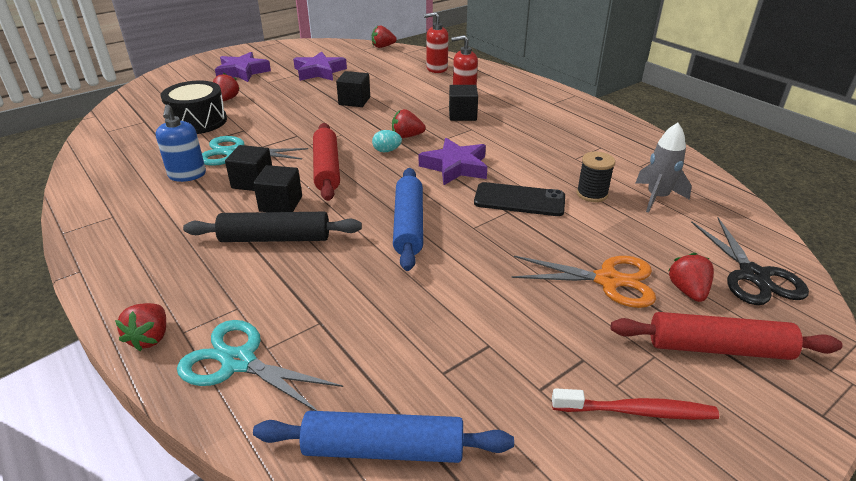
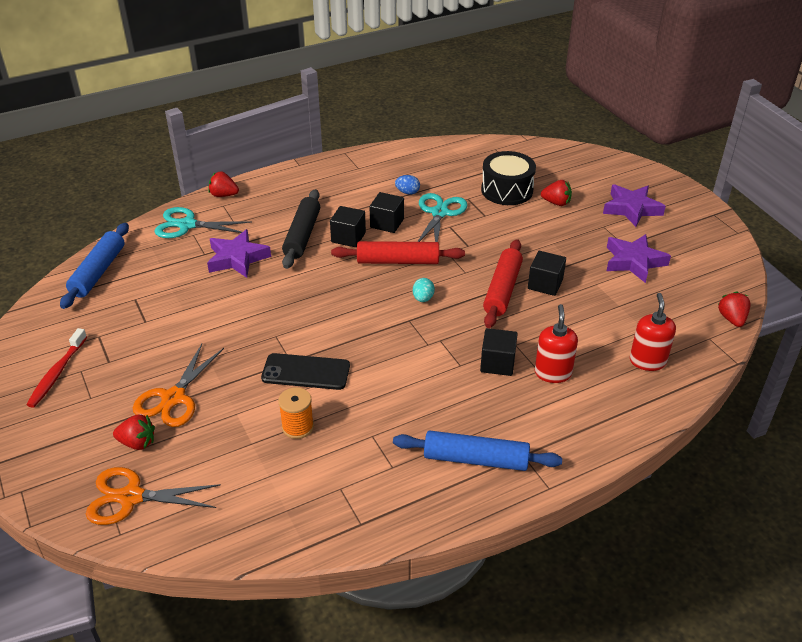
camera: 100 degrees right, 5 degrees up
blue soap dispenser [156,105,206,182] -> blue egg [395,175,420,194]
turquoise scissors [177,320,343,411] -> turquoise scissors turned 120 degrees counterclockwise [154,207,252,238]
red strawberry [392,109,426,138] -> none
blue rolling pin [393,168,423,271] -> blue rolling pin moved to [393,430,562,471]
purple star [419,138,487,185] -> purple star moved to [207,229,271,278]
black phone [474,182,565,216] -> black phone turned 75 degrees clockwise [261,353,350,390]
black spool [577,152,615,202] -> orange spool [278,387,314,439]
red rolling pin [611,312,843,360] -> red rolling pin moved to [483,239,523,328]
grey rocket [636,123,692,213] -> none
black scissors [691,218,809,305] -> orange scissors [86,467,221,525]

